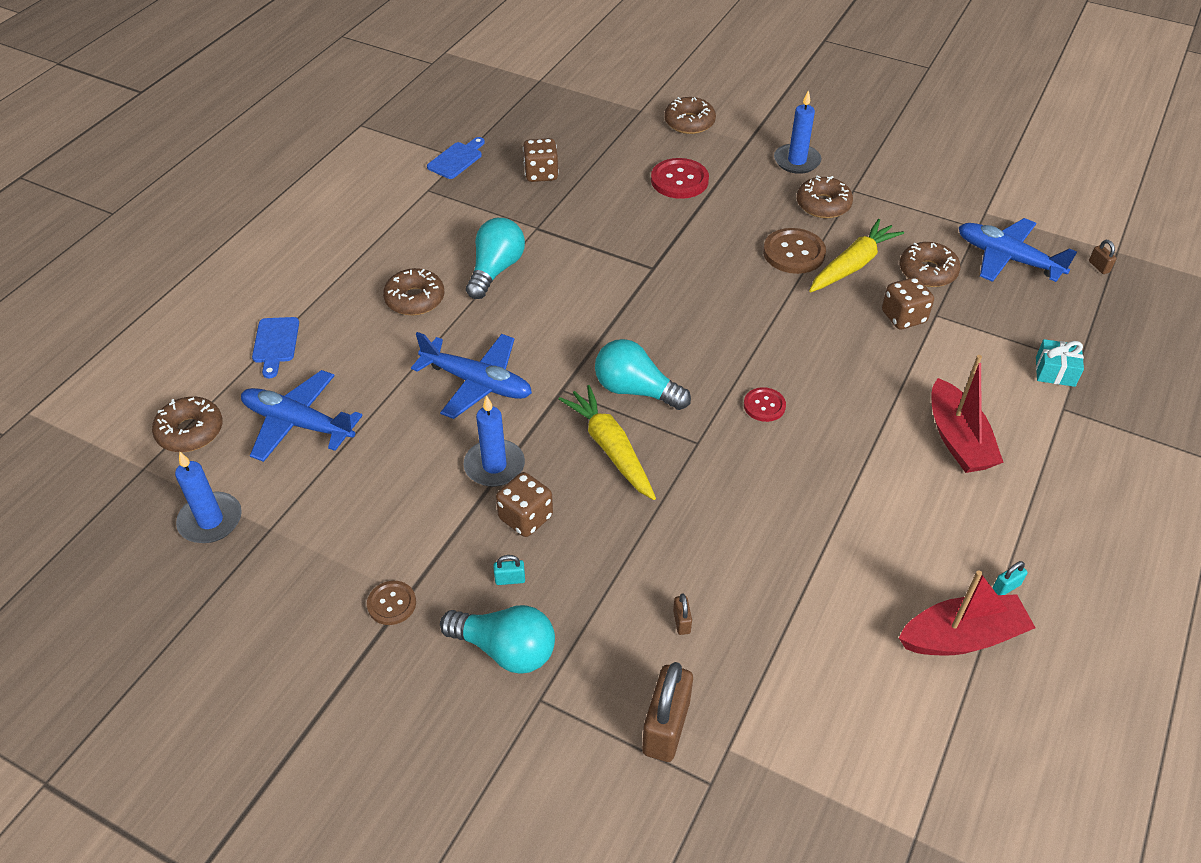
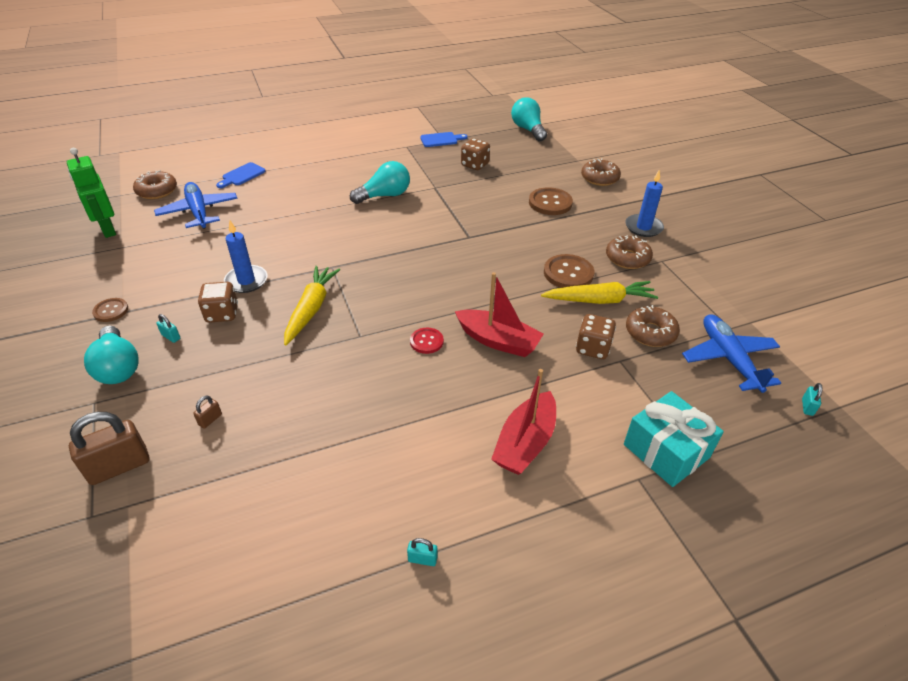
camera: 40 degrees right, 5 degrees down
blue candle [175,451,242,543] -> green robot [67,148,116,238]
brown donut [383,268,445,315] -> none
blue plane [411,332,532,419] -> none
turquoise light bulb [595,339,691,410] -> turquoise light bulb moved to [511,97,547,142]
red button [651,158,709,199] -> brown button [529,187,573,215]
red boat [899,570,1036,656] -> red boat moved to [455,272,544,357]
turquoise gift [1036,339,1084,387] -> turquoise gift [624,391,724,487], size x1.75
brown padlock [1089,240,1117,274] -> turquoise padlock [802,383,823,416]

